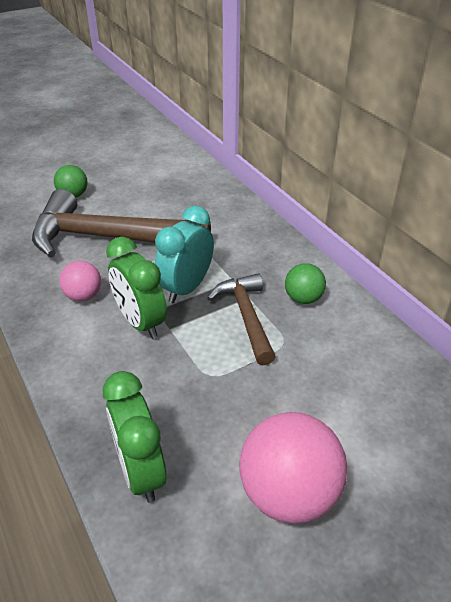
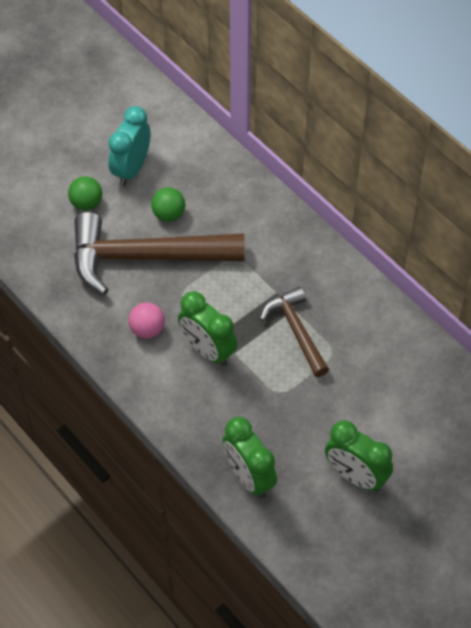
camera: 10 degrees left, 15 degrees up
turquoise clock [155,206,214,303] -> turquoise clock moved to [108,106,150,186]
pink ball [239,412,347,524] -> green clock [325,420,393,492]
green ball [285,263,326,304] -> green ball moved to [151,187,185,222]

